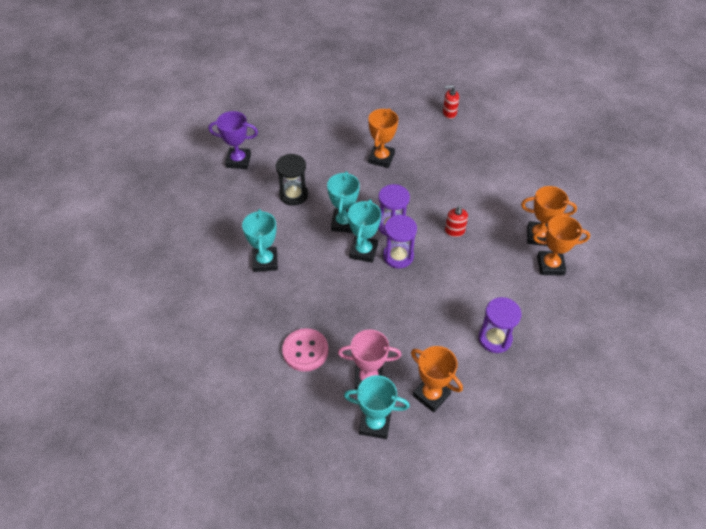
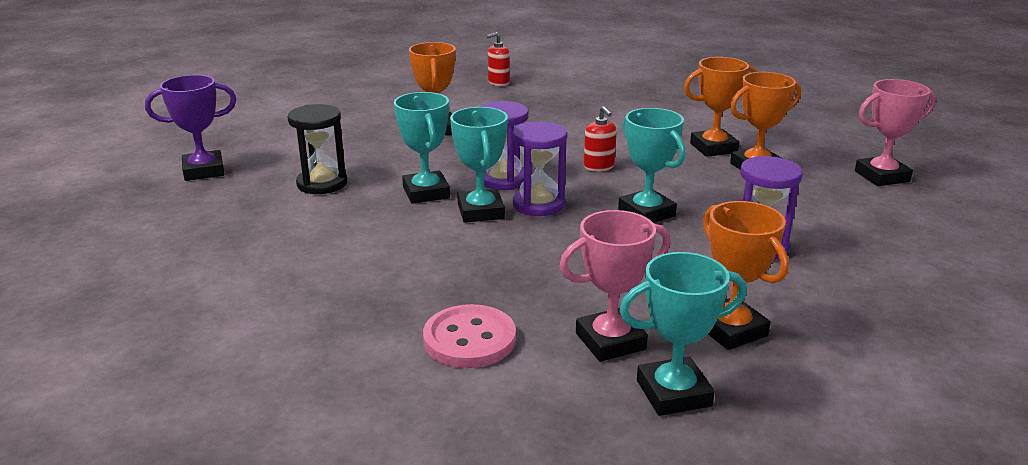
camera: 25 degrees left, 25 degrees down
turquoise trophy [242,209,278,272] -> turquoise trophy moved to [618,108,685,223]
orange trophy [411,346,463,412] -> orange trophy turned 45 degrees clockwise [703,201,789,350]
none -> pink trophy [855,79,936,186]

